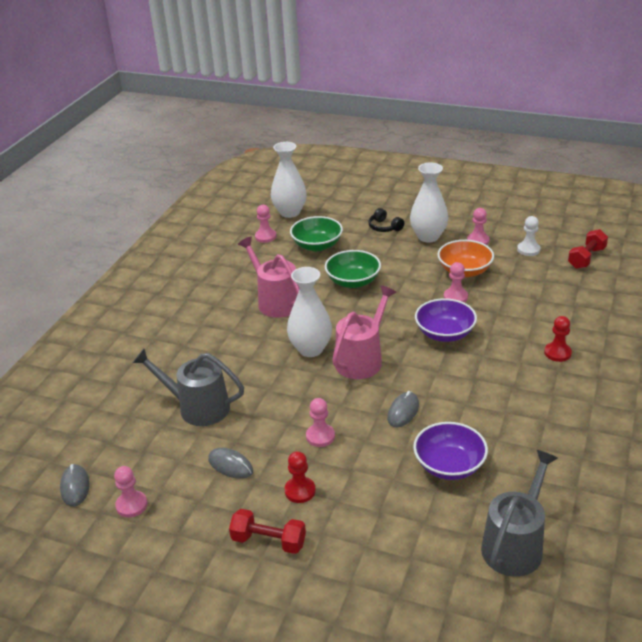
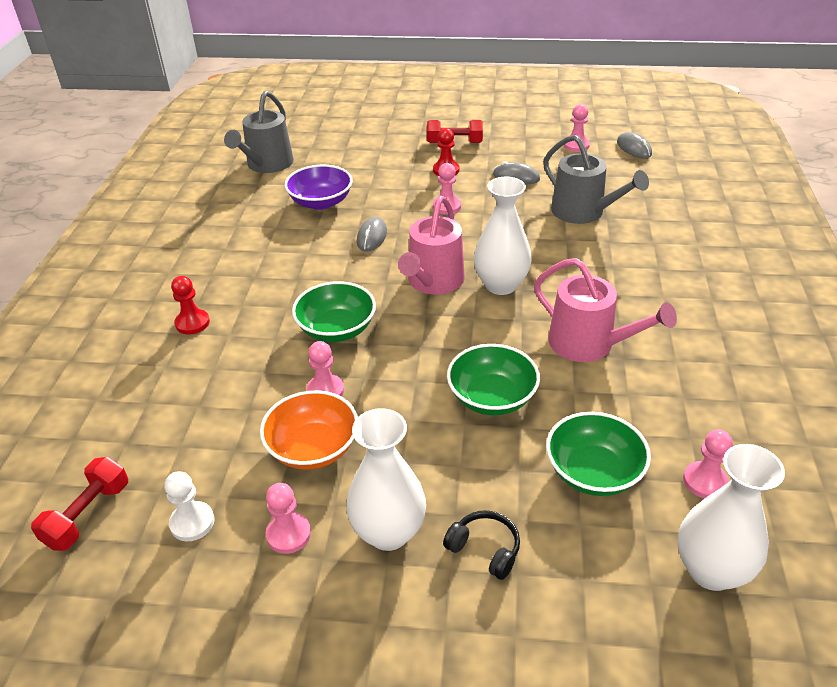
camera: 165 degrees right, 5 degrees up
grey watering can [133,349,244,426] -> grey watering can turned 45 degrees clockwise [543,135,649,224]
purple bowl [415,298,477,342] -> green bowl [292,281,376,342]

